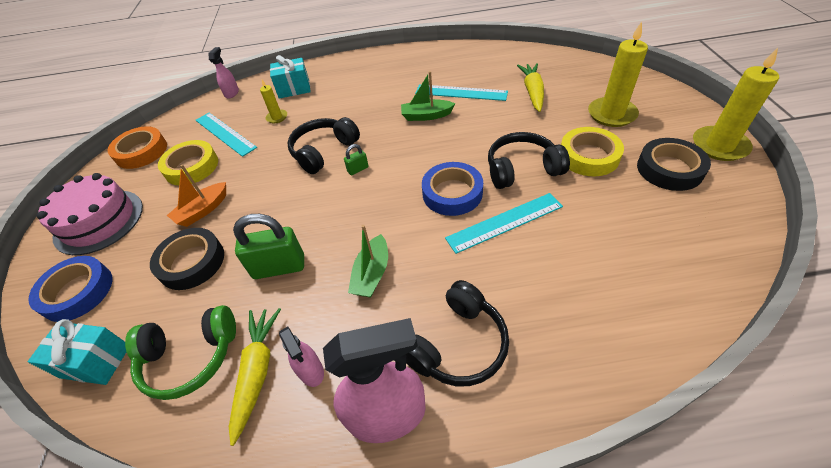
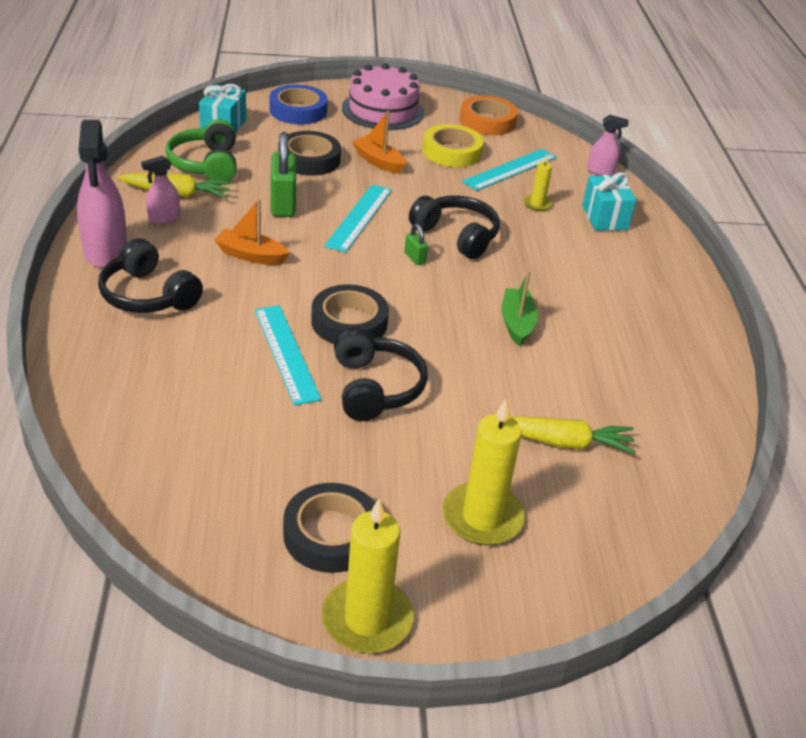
camera: 85 degrees right, 10 degrees down
green boat [348,225,388,297] -> orange boat [214,199,290,265]
turquoise ruler [415,84,508,101] -> turquoise ruler moved to [324,184,392,252]
blue tape [422,162,483,216] -> black tape [311,285,389,344]
yellow tape [561,127,624,176] -> none

